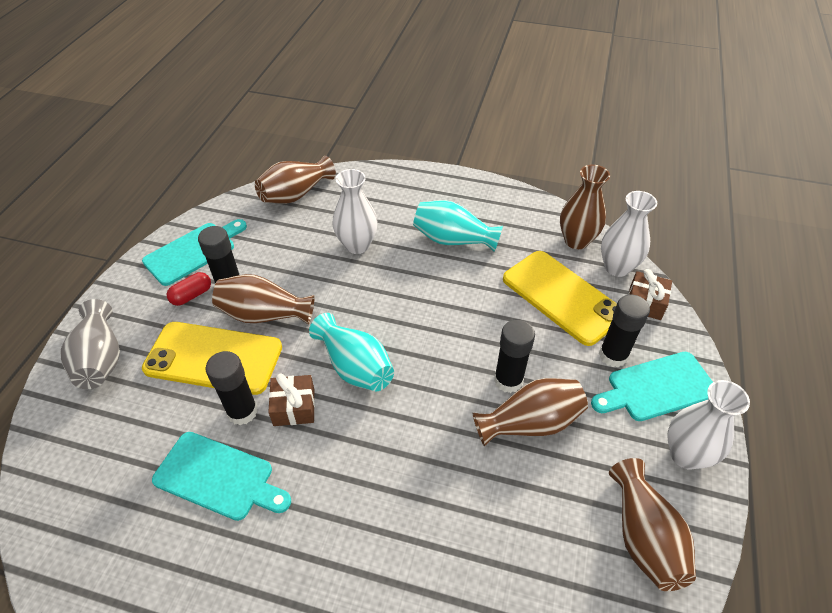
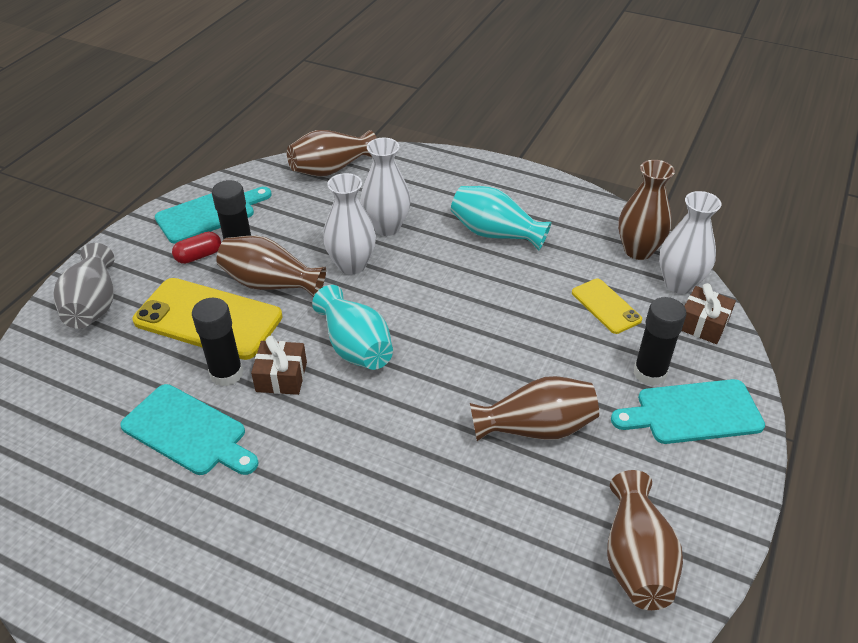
camera: 10 degrees right, 5 degrees down
black glue stick [494,319,535,393] -> none
yellow phone [503,251,617,346] -> yellow phone [572,279,642,334], size x0.53
white vase [668,380,750,470] -> white vase moved to [323,173,376,274]

